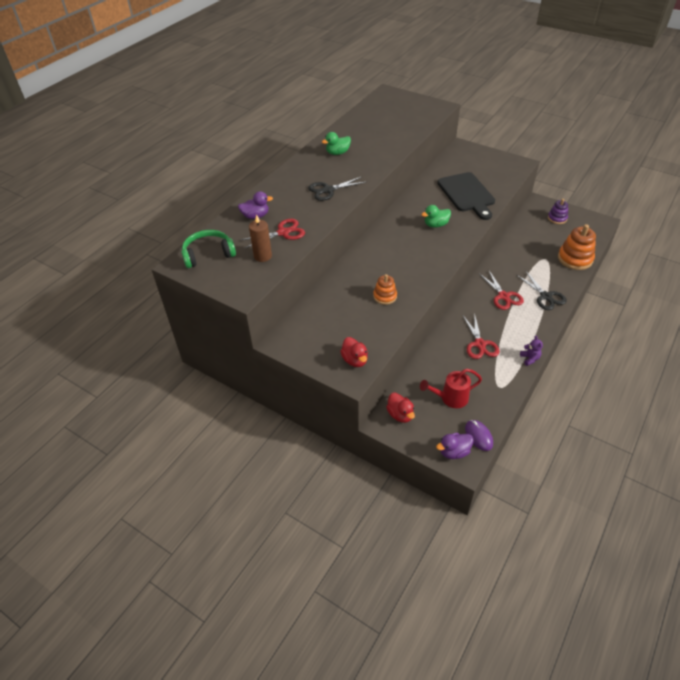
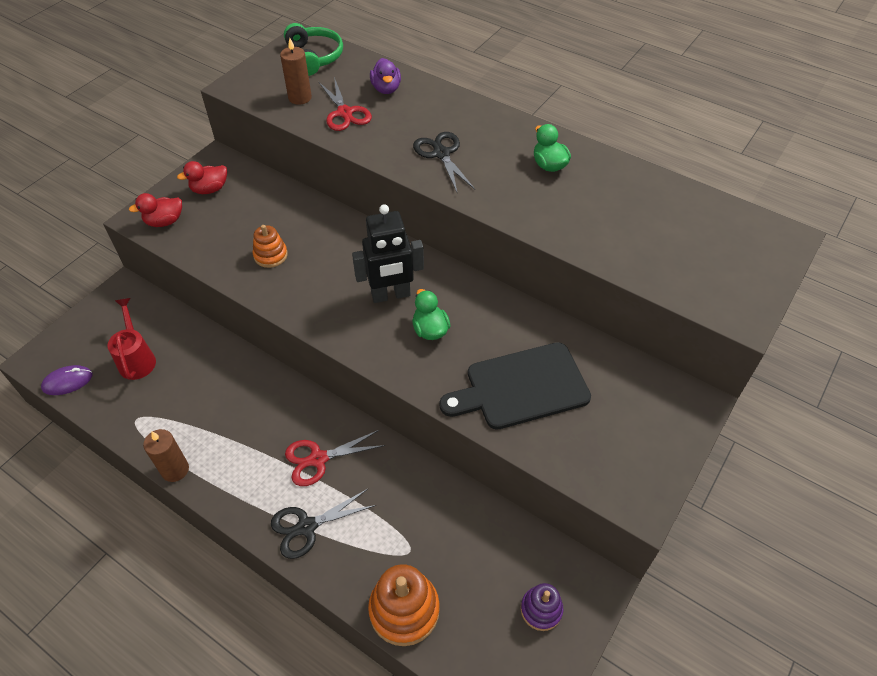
camera: 90 degrees right, 5 degrees up
red duck [386,392,415,423] -> red duck moved to [177,161,227,194]
purple duck [436,433,474,459] -> none
red scissors [463,313,500,359] -> none
purple teddy bear [520,336,543,366] -> brown candle [143,429,189,482]
none -> black robot [352,205,424,303]

